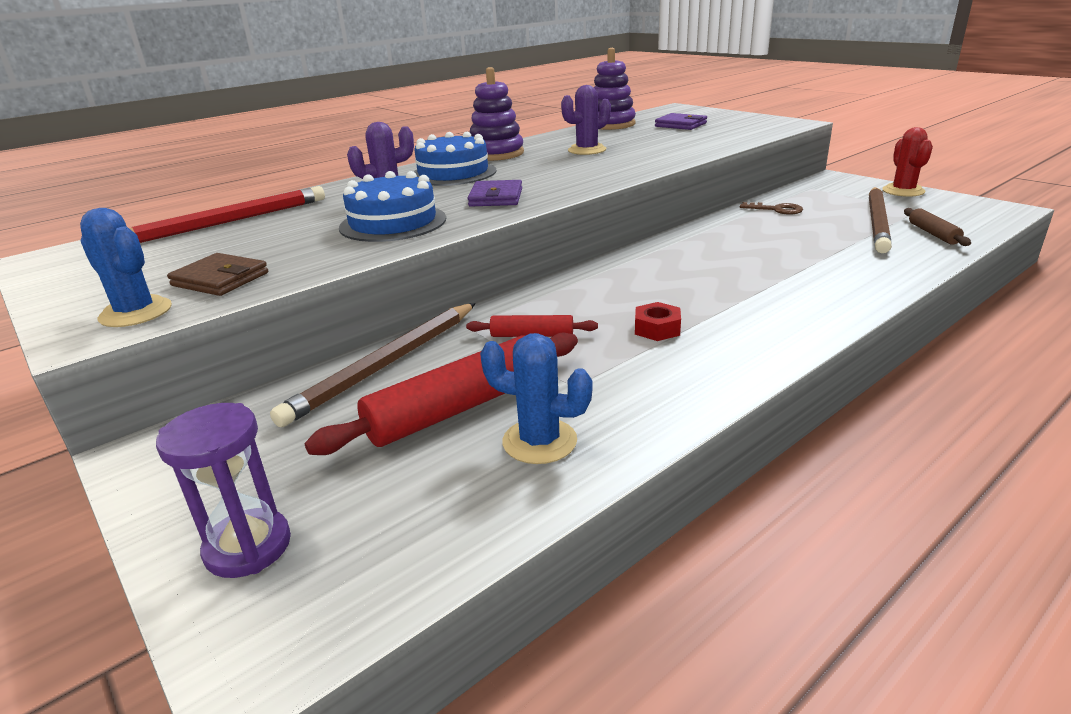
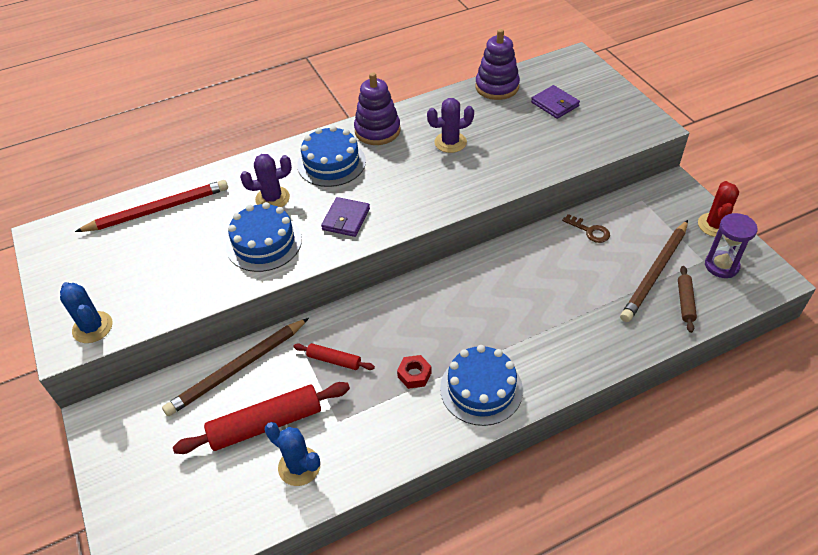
camera: 15 degrees right, 20 degrees up
purple hourglass [156,403,291,578] -> purple hourglass moved to [705,213,758,278]
brown wallet [167,253,268,296] -> none
none -> blue cake [440,345,523,426]

